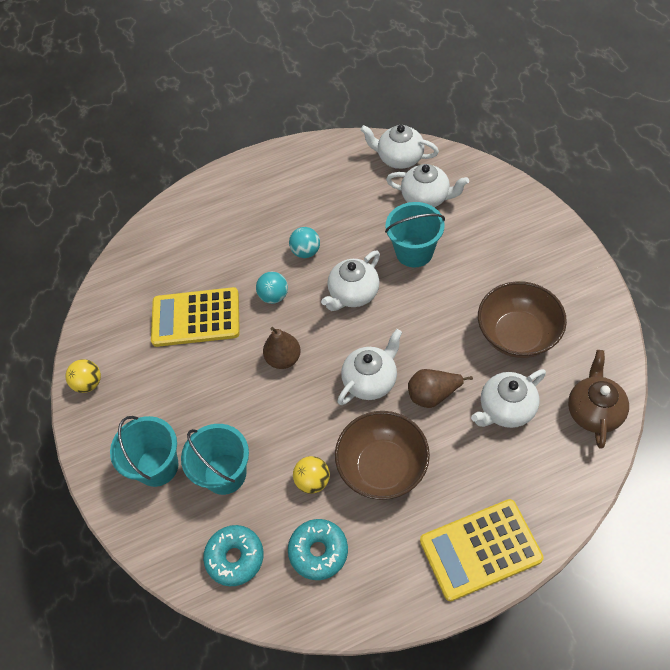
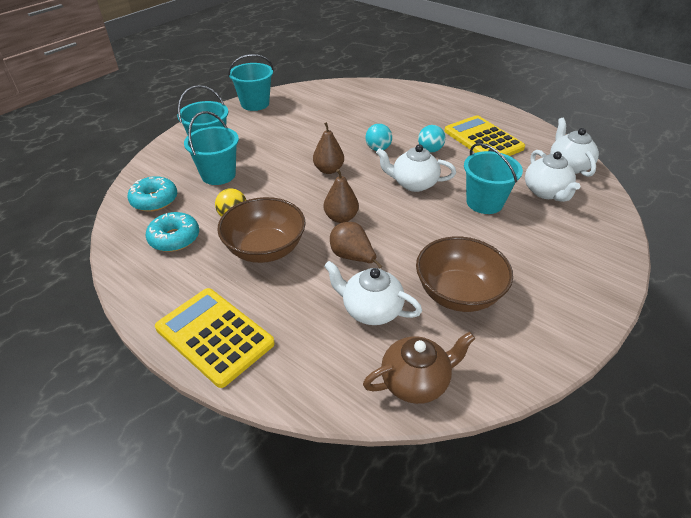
camera: 55 degrees right, 15 degrees down
yellow ball [65,359,101,393] -> turquoise bucket [228,54,274,111]
yellow calculator [151,287,240,347] -> yellow calculator moved to [444,115,525,156]
white teapot [337,329,402,405] -> brown pear [323,169,359,223]

